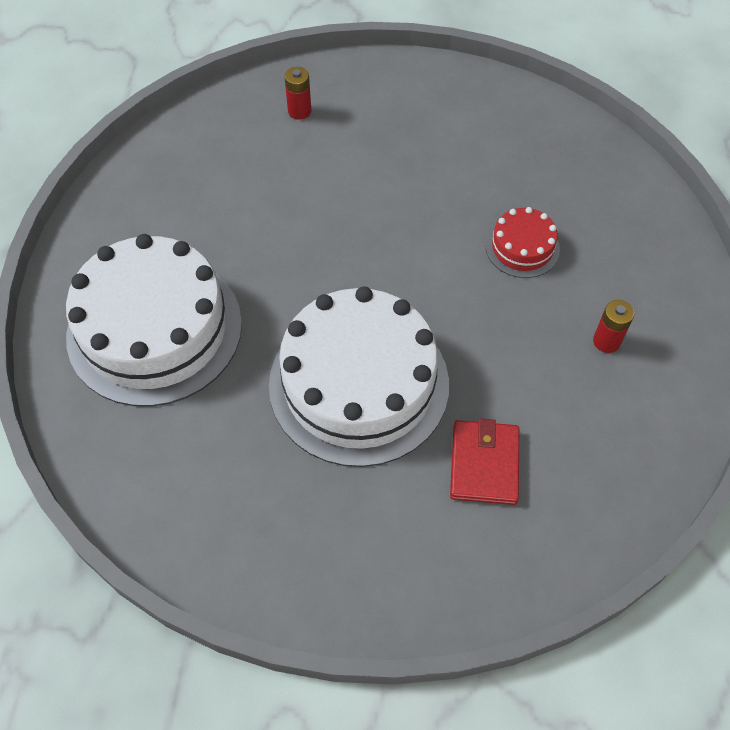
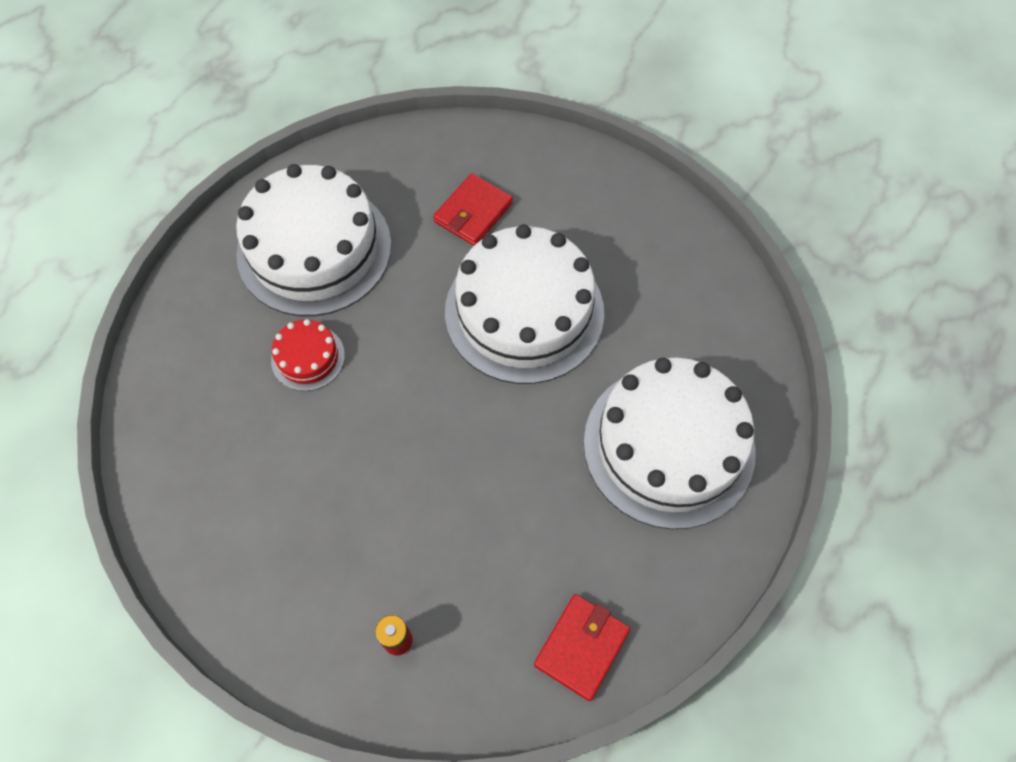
camera: 150 degrees left, 5 degrees up
red battery [593,300,634,353] -> white cake [236,164,392,316]
none -> red wallet [534,594,630,701]

